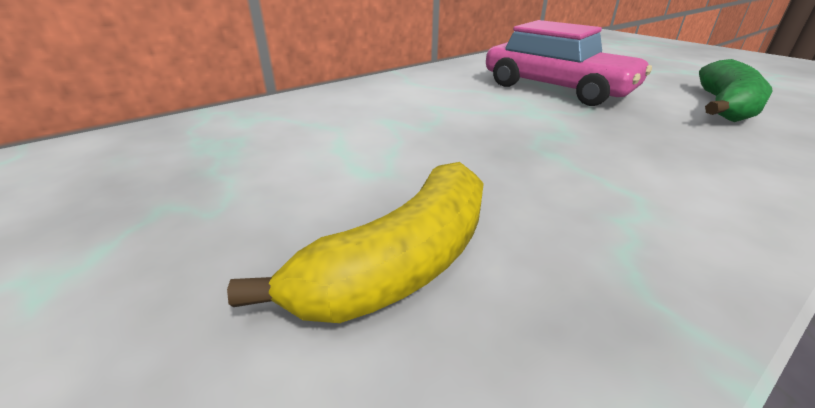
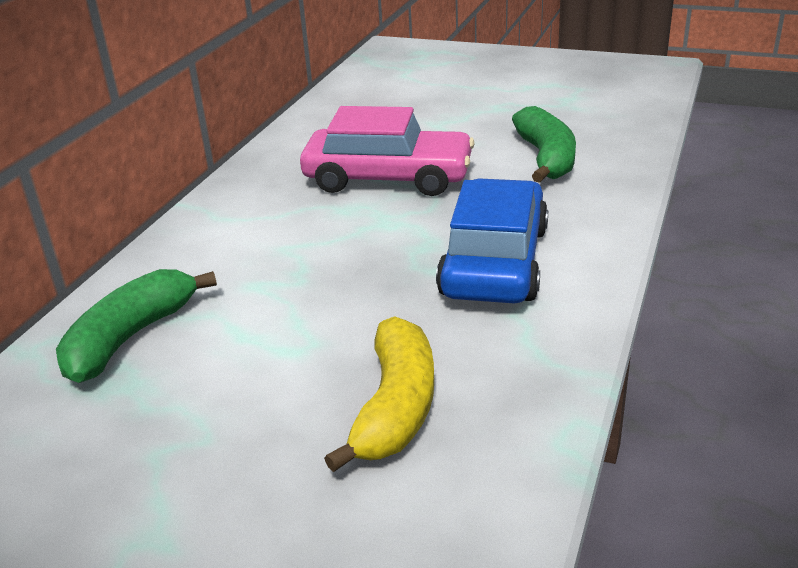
camera: 30 degrees left, 0 degrees up
none -> green banana [56,269,217,383]
none -> blue car [436,178,548,303]

